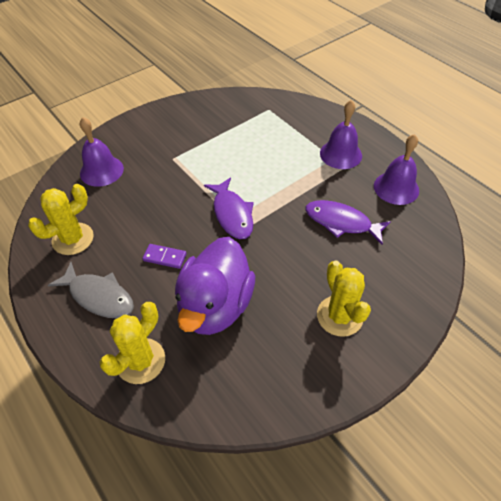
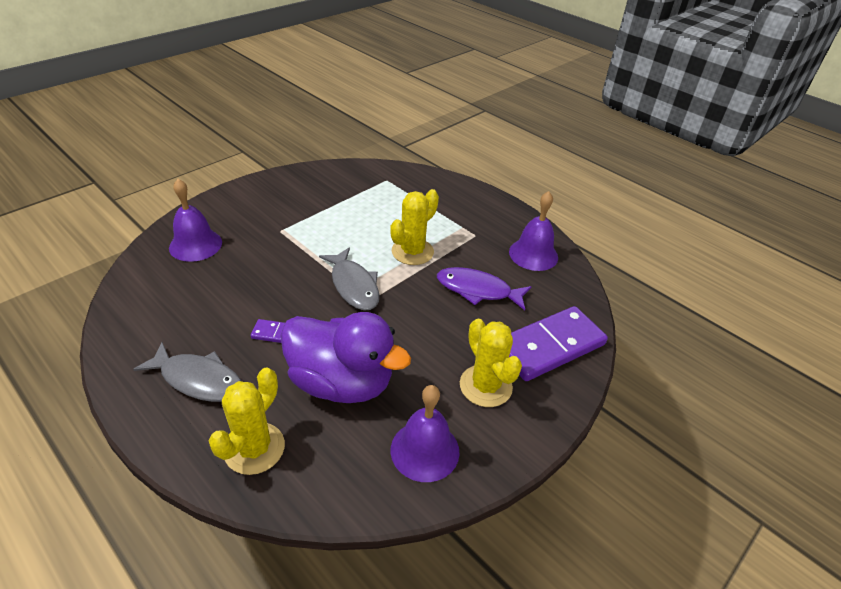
camera: 10 degrees left, 10 degrees down
yellow cactus [28,184,94,255] -> yellow cactus moved to [390,189,439,265]
purple duck [175,237,255,335] -> purple duck turned 75 degrees counterclockwise [280,312,411,403]
purple fish [204,177,254,239] -> grey fish [319,247,379,310]
purple bell [320,100,362,169] -> purple bell moved to [391,385,460,482]
none -> purple domino [509,306,608,381]

